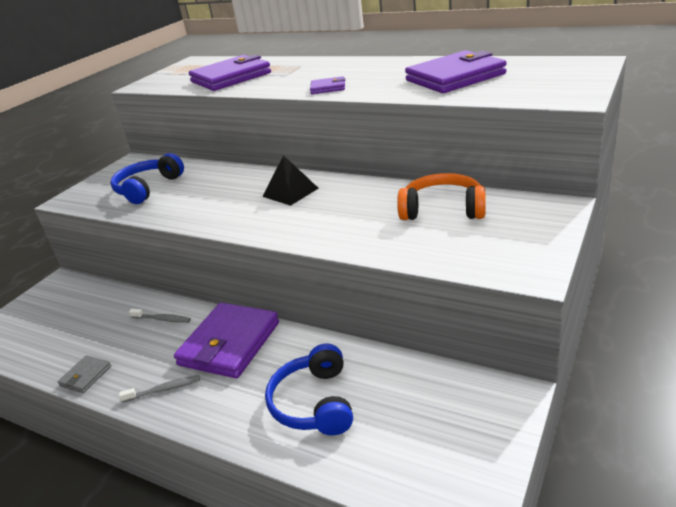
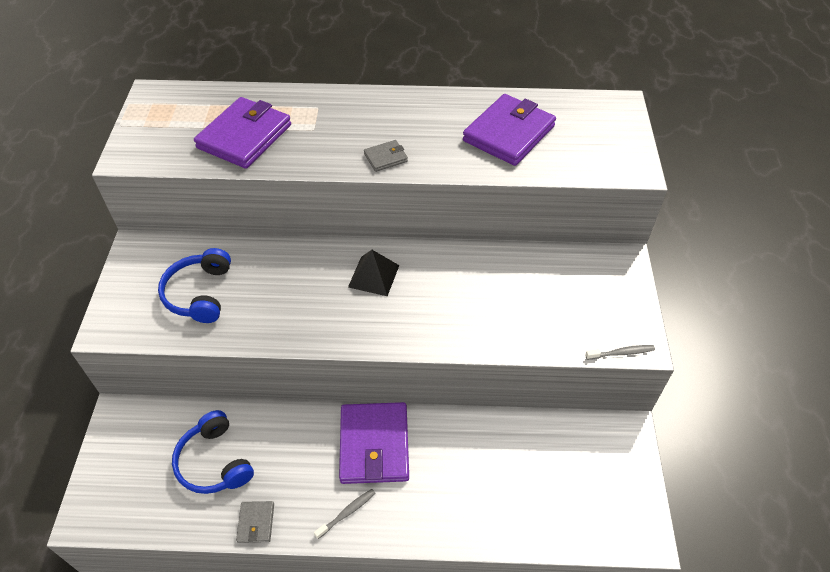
camera: 30 degrees left, 20 degrees up
grey toothbrush [129,309,191,323] -> grey toothbrush moved to [585,345,655,360]
blue headphones [265,343,353,435] -> blue headphones moved to [172,410,254,494]
purple wallet [310,76,345,94] -> grey wallet [364,140,408,172]
orange headphones [397,173,485,220] -> none

